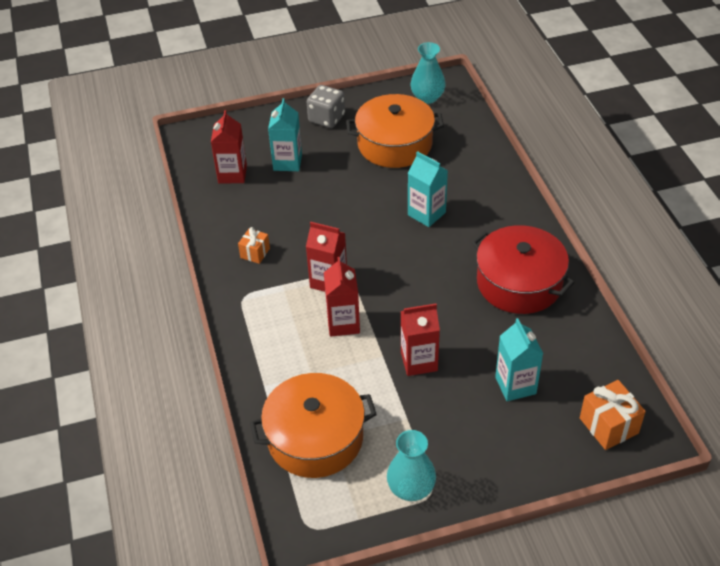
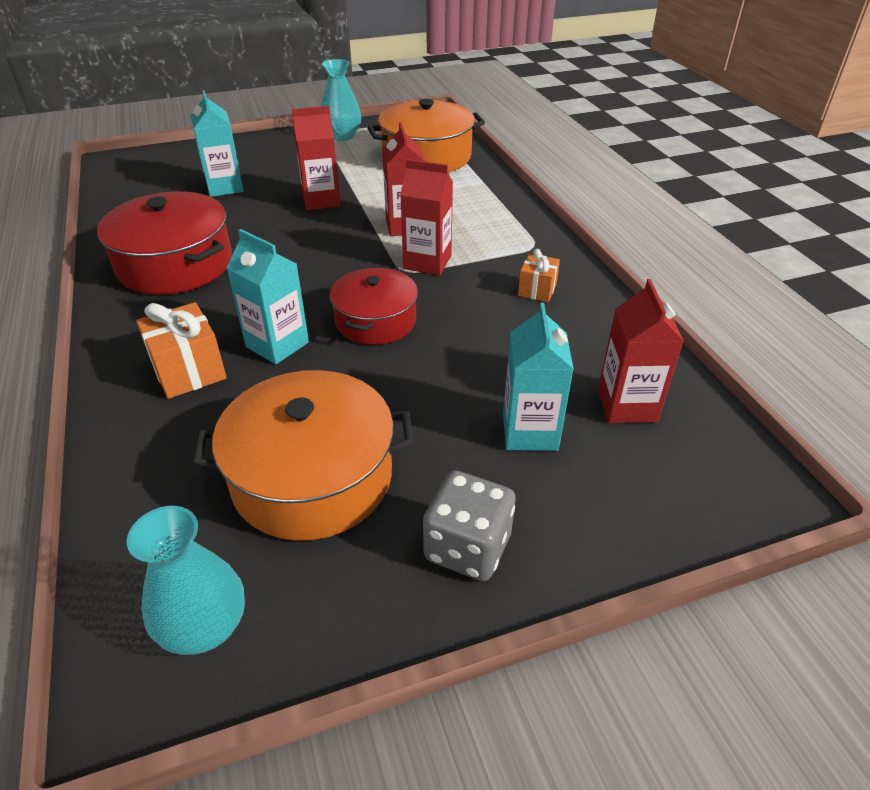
camera: 175 degrees right, 5 degrees down
orange gift [580,380,646,450] -> orange gift moved to [136,302,227,399]
none -> red pot [330,267,418,345]

